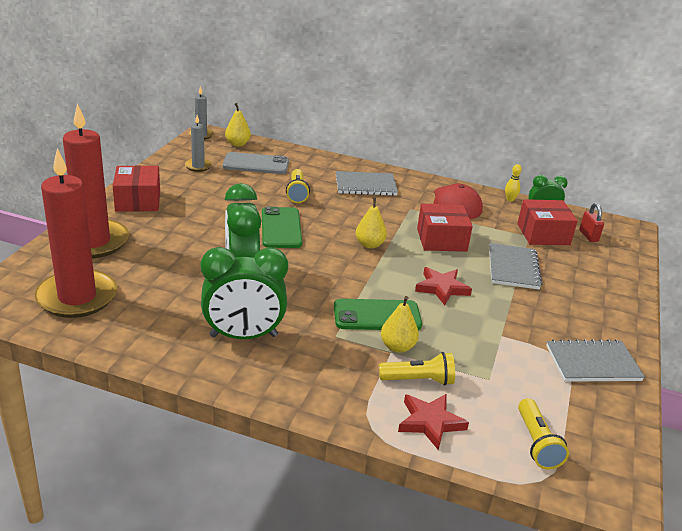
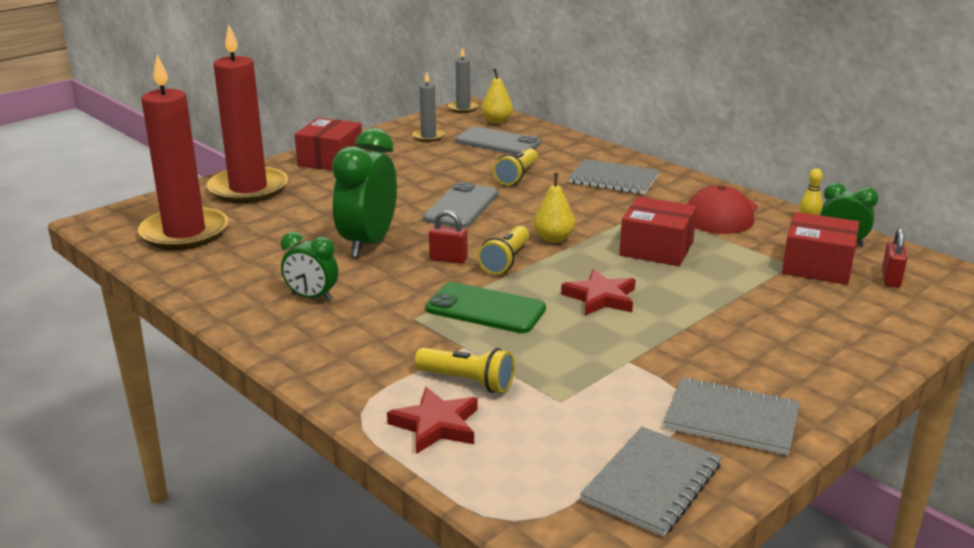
camera: 30 degrees right, 5 degrees down
green clock [200,247,288,339] -> green clock [281,232,338,301], size x0.56
green phone [262,206,302,248] -> grey phone [423,182,498,228]
yellow pear [381,296,419,353] -> none
grey notebook [489,243,542,290] -> grey notebook moved to [580,427,721,537]
yellow flashlight [518,398,569,470] -> yellow flashlight moved to [478,226,529,275]
none -> red padlock [429,210,468,264]

